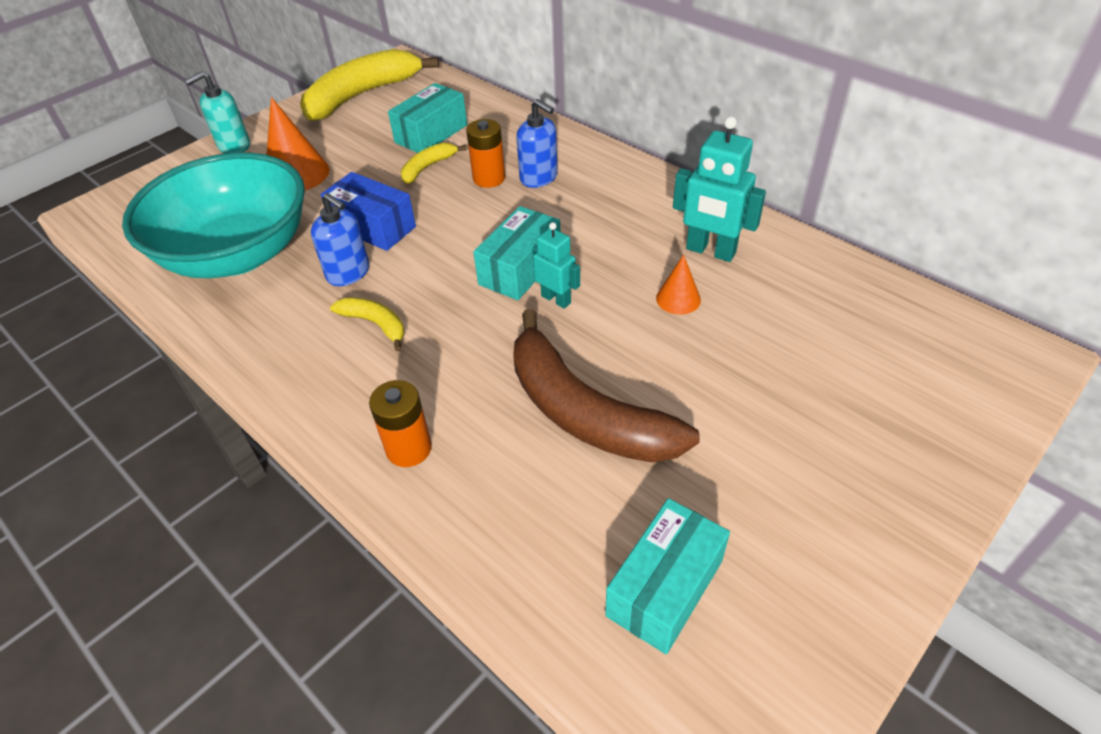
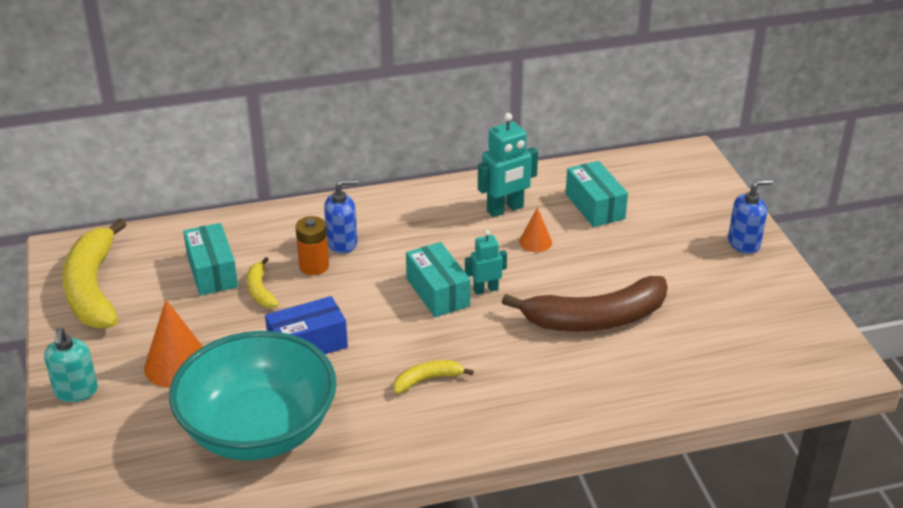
camera: 60 degrees left, 10 degrees down
blue soap dispenser [311,193,369,286] -> blue soap dispenser moved to [728,179,773,254]
orange battery [369,380,432,467] -> none
turquoise box [605,498,730,654] -> turquoise box moved to [565,161,628,227]

